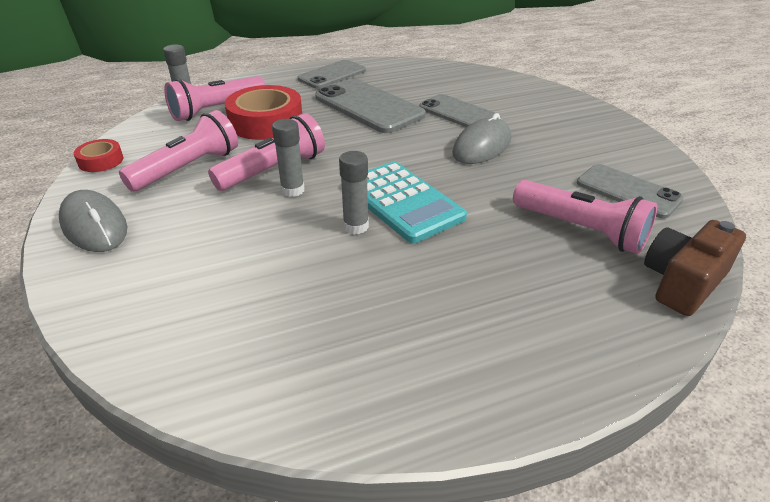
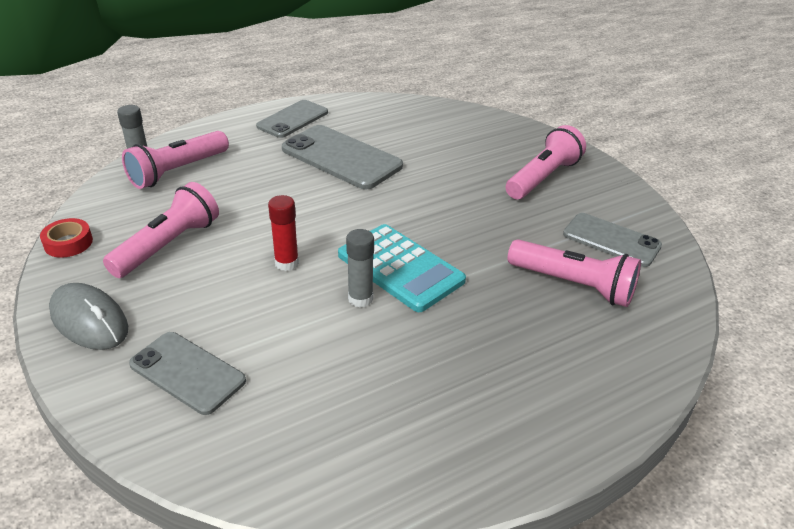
camera: 10 degrees left, 0 degrees up
pink flashlight [208,113,325,191] -> pink flashlight moved to [506,125,586,199]
red tape [225,85,302,140] -> none
grey glue stick [272,119,305,197] -> red glue stick [268,195,299,271]
grey phone [419,94,495,127] -> grey phone moved to [129,332,246,415]
grey mouse [452,113,511,164] -> none
brown camera [644,220,746,316] -> none

